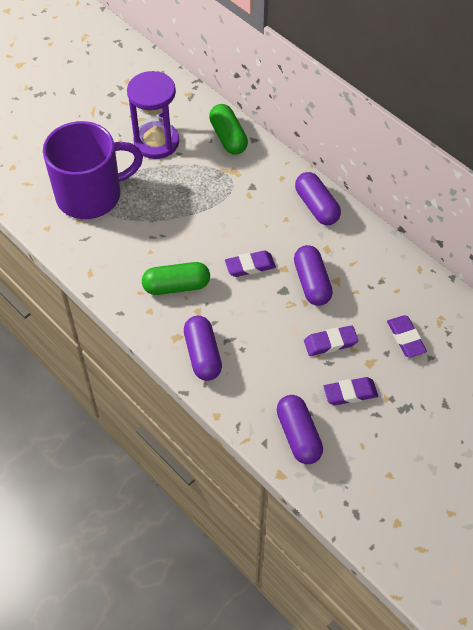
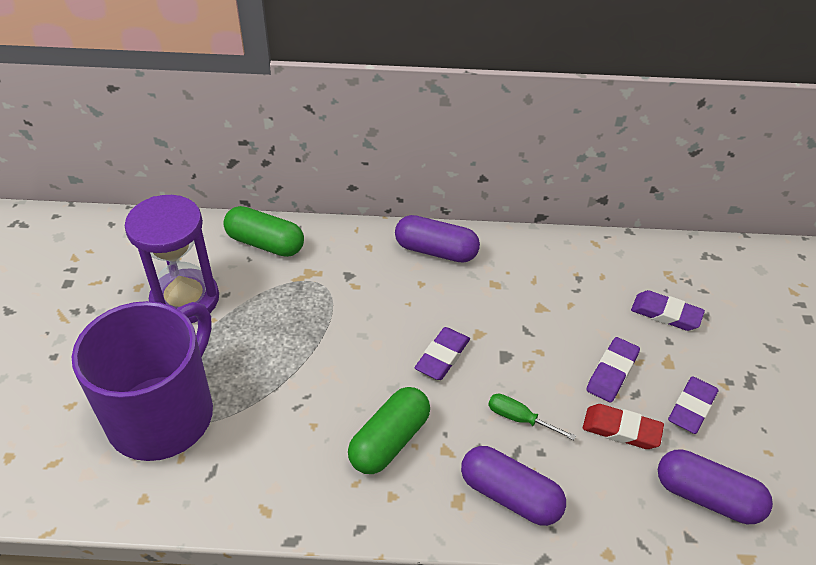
camera: 45 degrees left, 10 degrees down
purple capsule [294,245,333,306] -> none
none -> green screwdriver [488,394,576,440]
none -> red eraser [583,404,664,449]

